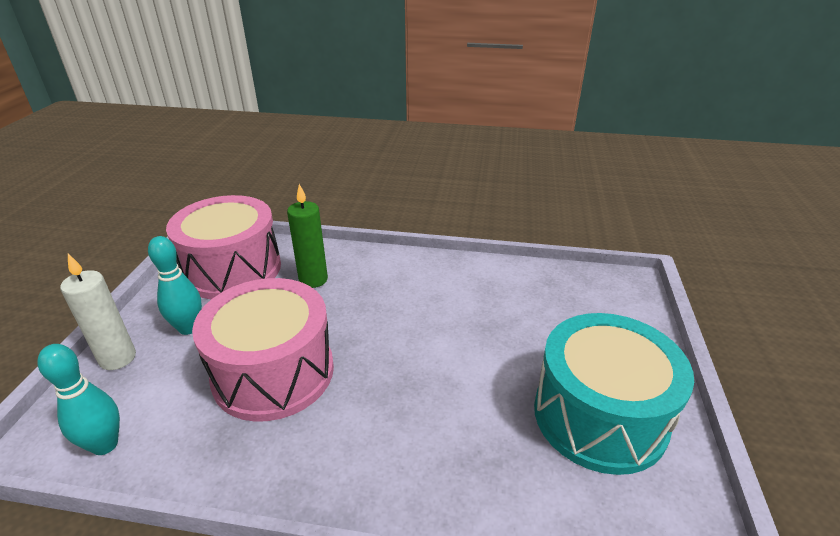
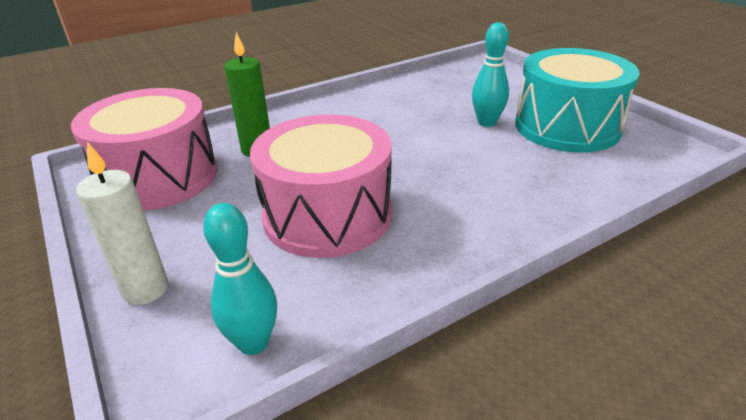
camera: 40 degrees left, 0 degrees up
turquoise bowling pin [148,236,202,335] -> turquoise bowling pin moved to [472,22,509,127]

